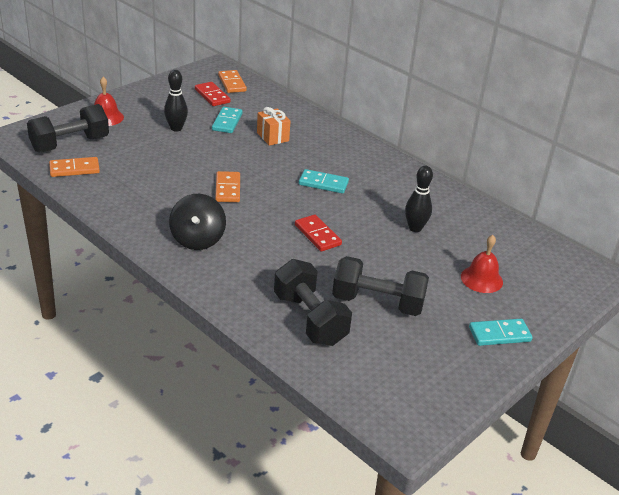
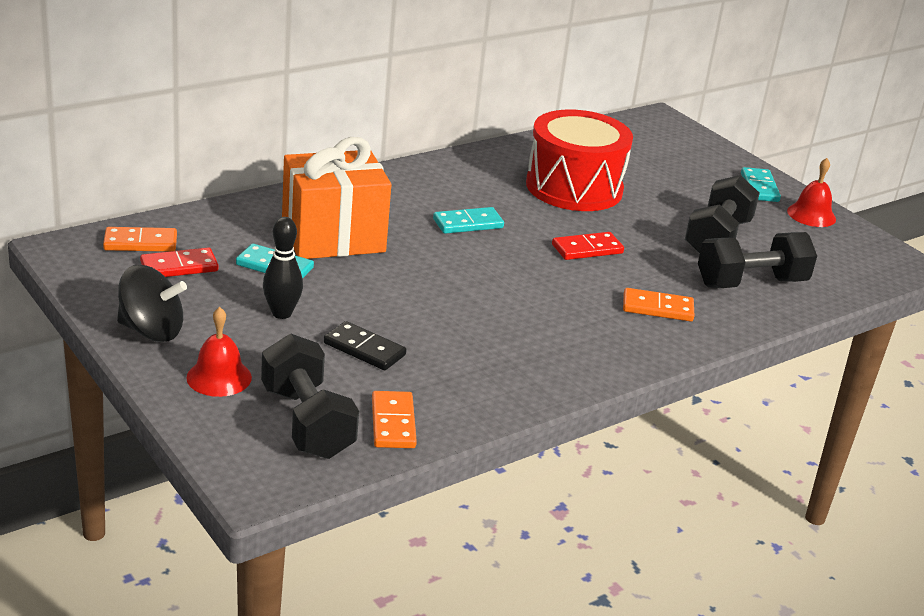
camera: 80 degrees left, 5 degrees down
black spinning top [169,194,226,250] -> black spinning top moved to [117,265,187,342]
orange domino [215,171,240,202] -> orange domino moved to [623,288,694,322]
orange gift [257,107,291,146] -> orange gift [282,137,391,259], size x2.11
turquoise domino [299,169,349,193] -> turquoise domino turned 45 degrees clockwise [433,207,504,234]
black bowling pin [405,166,433,232] -> red drum [526,110,633,211]
red bell [461,235,503,293] -> red bell moved to [787,158,836,227]
none -> black domino [324,321,406,370]

